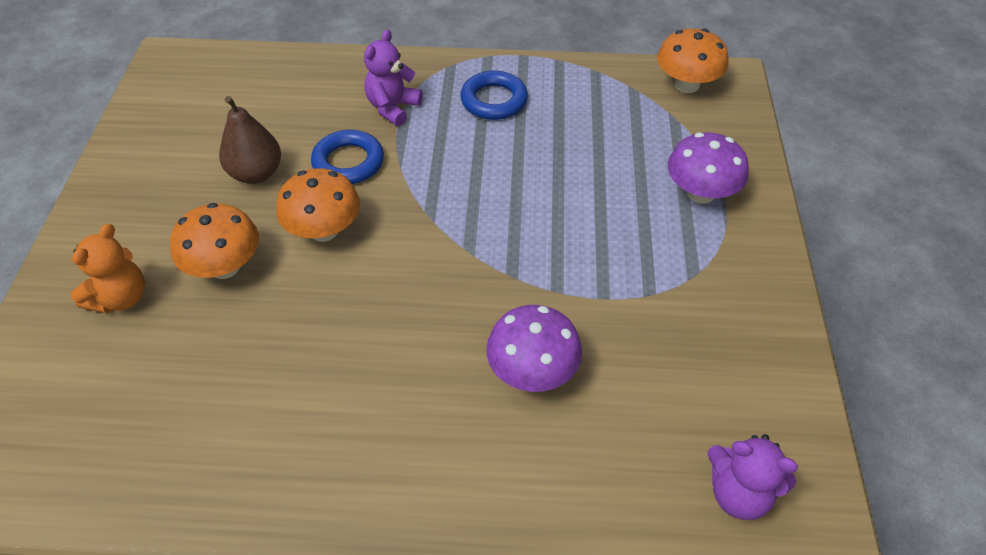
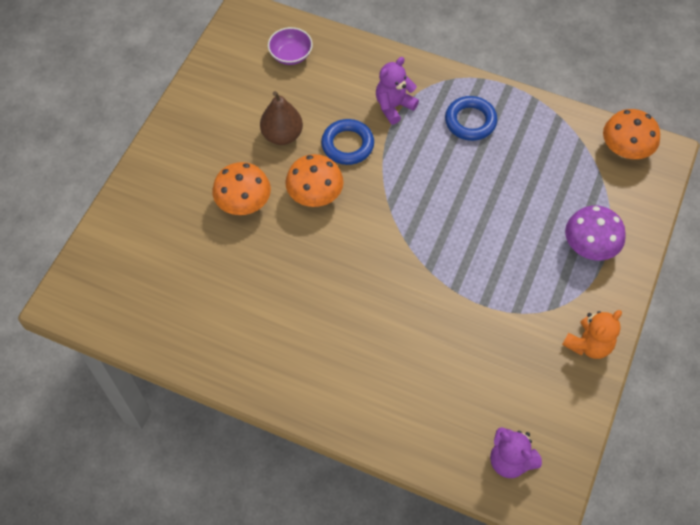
camera: 20 degrees right, 10 degrees up
orange teddy bear [71,224,145,313] -> orange teddy bear moved to [562,310,622,359]
purple mushroom [486,305,582,392] -> none
none -> purple bowl [268,27,313,65]

